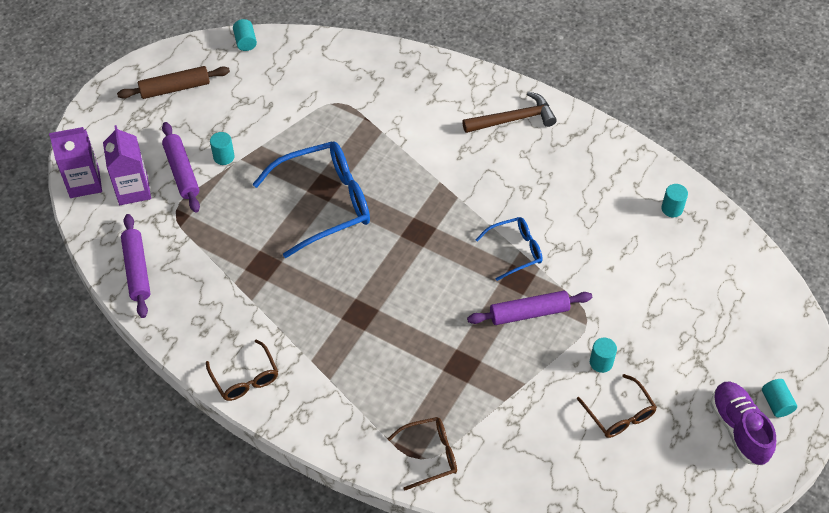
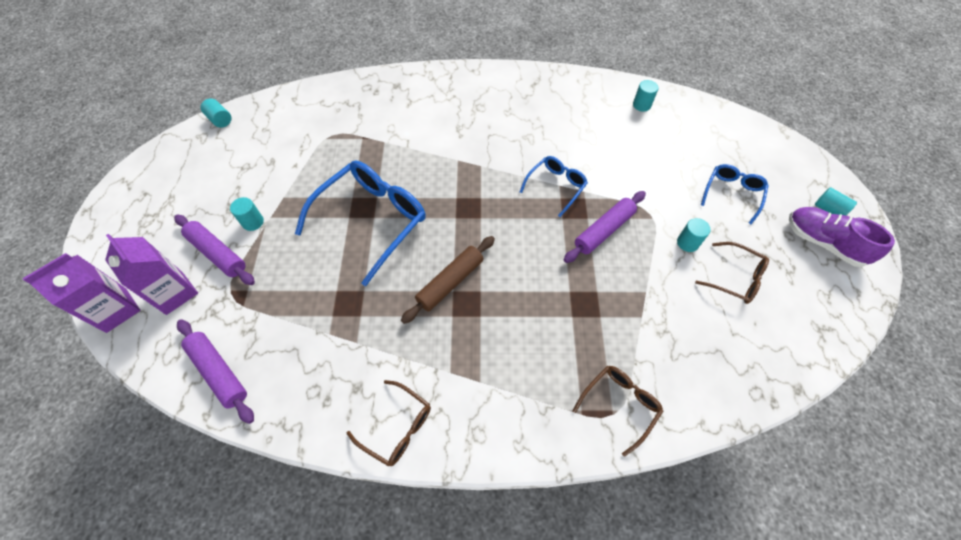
camera: 30 degrees left, 5 degrees up
brown rolling pin [117,66,230,99] -> brown rolling pin moved to [401,236,495,324]
brown hammer [462,92,557,133] -> none
none -> blue glasses [701,164,769,224]

